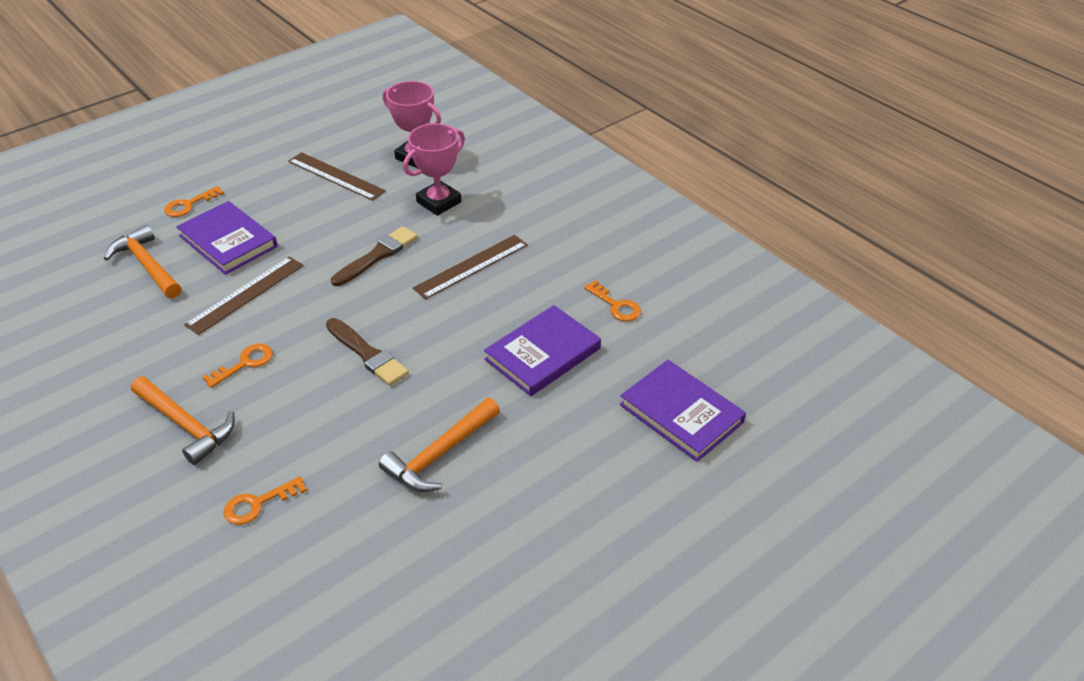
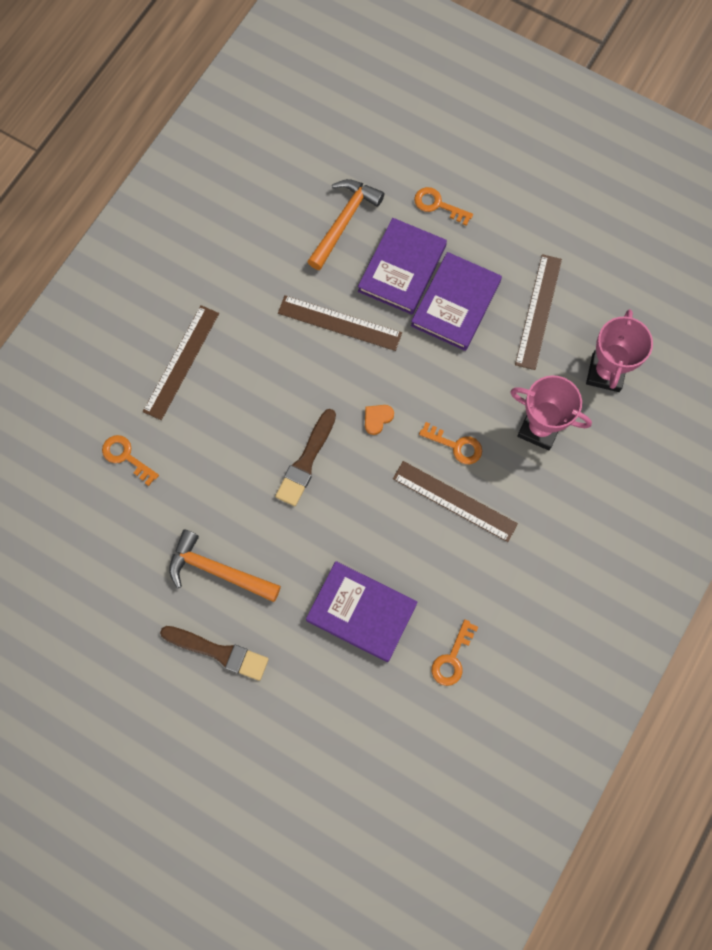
camera: 70 degrees right, 30 degrees up
orange hammer [131,376,235,465] -> brown ruler [143,305,219,420]
orange key [202,343,273,388] -> orange key moved to [419,422,482,464]
brown brush [331,226,418,286] -> brown brush moved to [160,626,269,681]
purple book [620,360,746,462] -> purple book moved to [411,252,502,351]
none -> orange heart [365,405,394,435]

